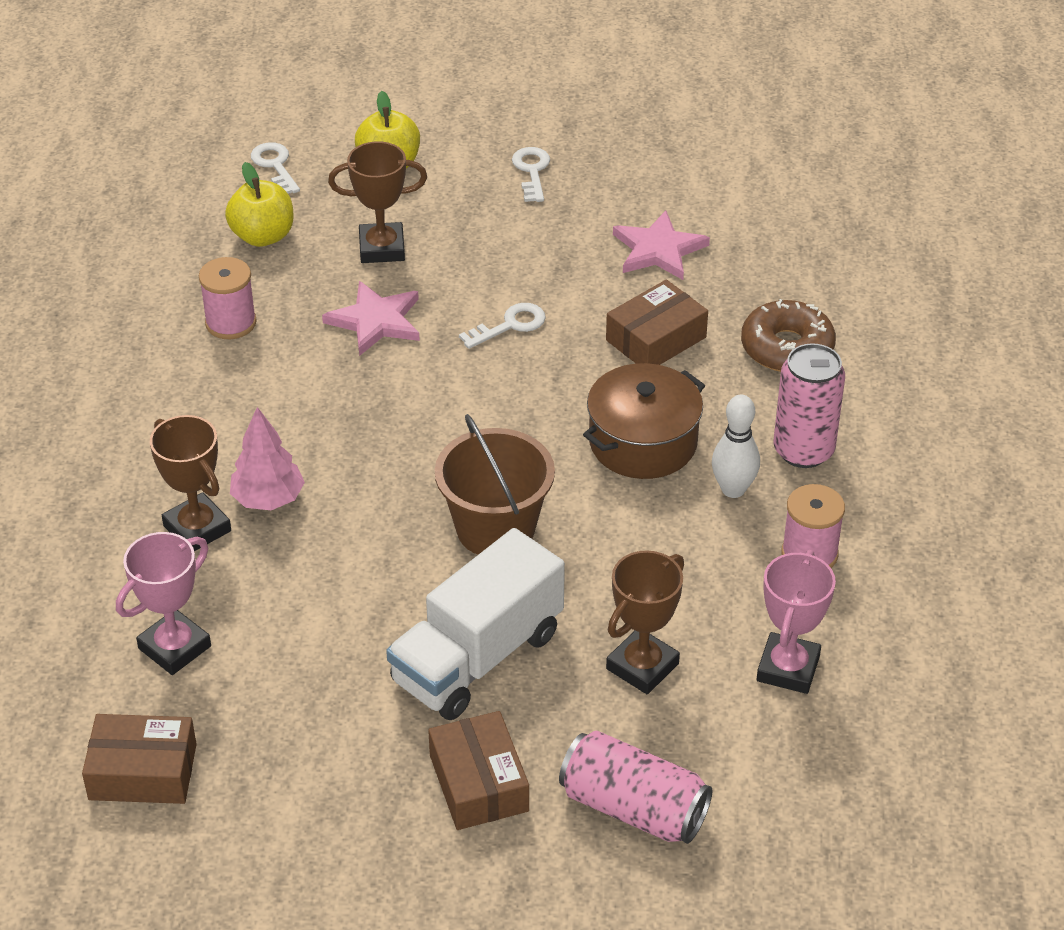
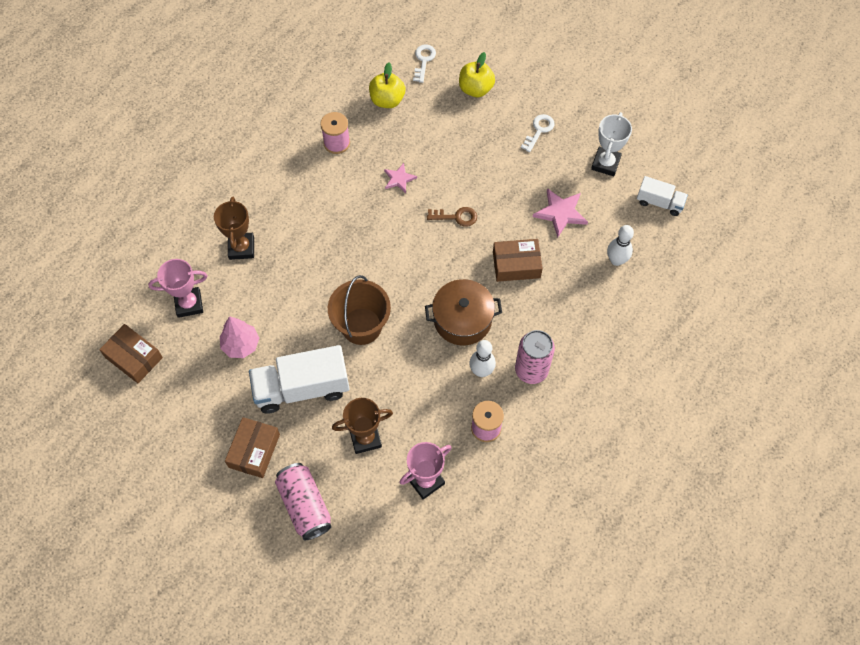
camera: 35 degrees right, 20 degrees up
pink tree [230,407,305,510] -> pink tree moved to [220,316,259,358]
pink star [322,281,420,356] -> pink star [384,163,417,193], size x0.63
brown trophy [328,141,427,263] -> none
white key [459,303,546,349] -> brown key [427,207,477,227]
brown donut [741,299,836,372] -> none
none -> white trophy [591,112,632,176]
none -> white bowling pin [607,225,634,266]
none -> white truck [637,176,688,216]

